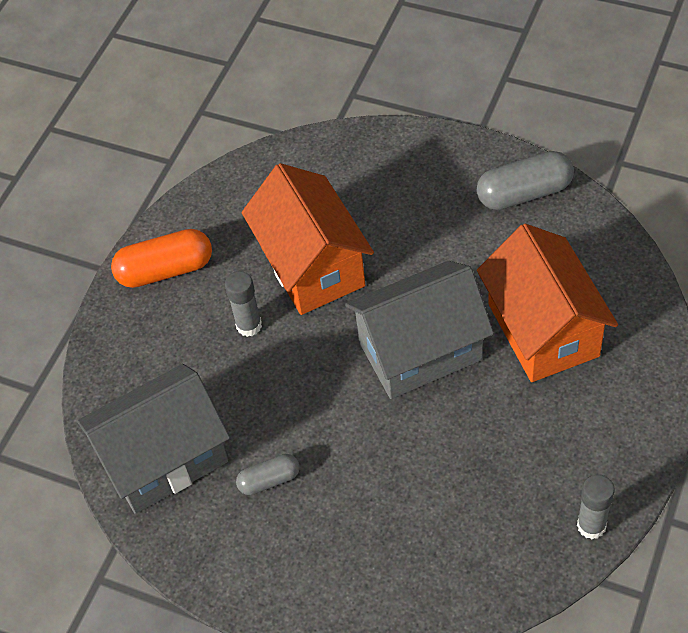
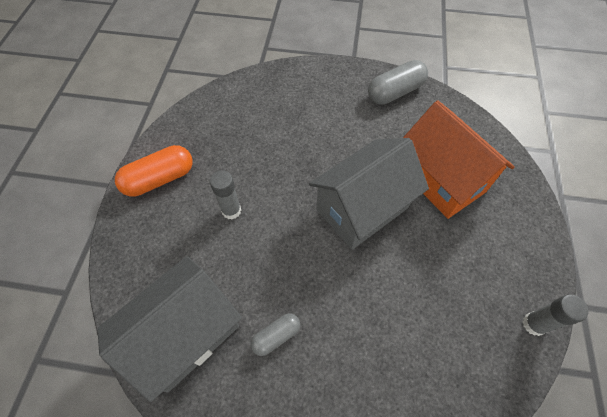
camera: 20 degrees left, 5 degrees up
orange house [242,163,374,315] -> none

